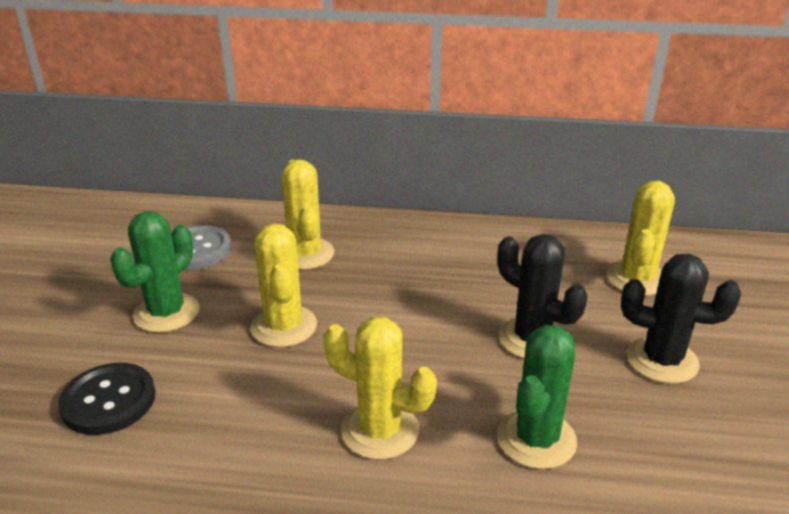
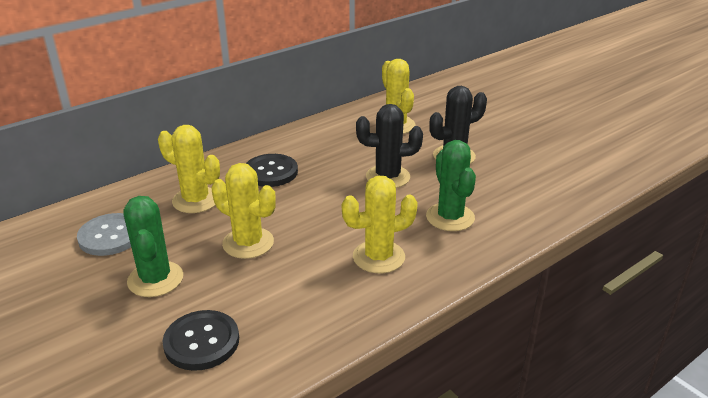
camera: 45 degrees left, 0 degrees up
none -> black button [246,154,298,187]

